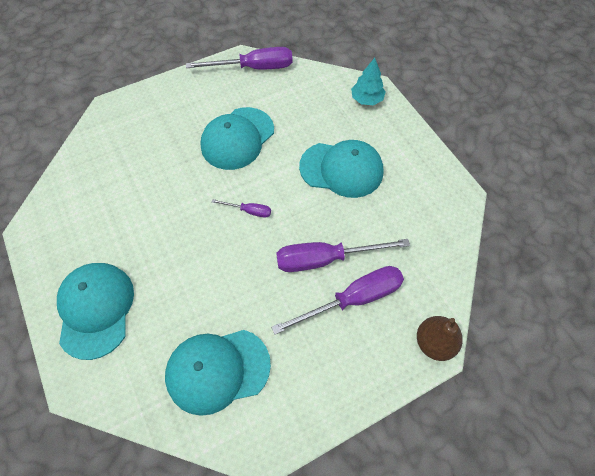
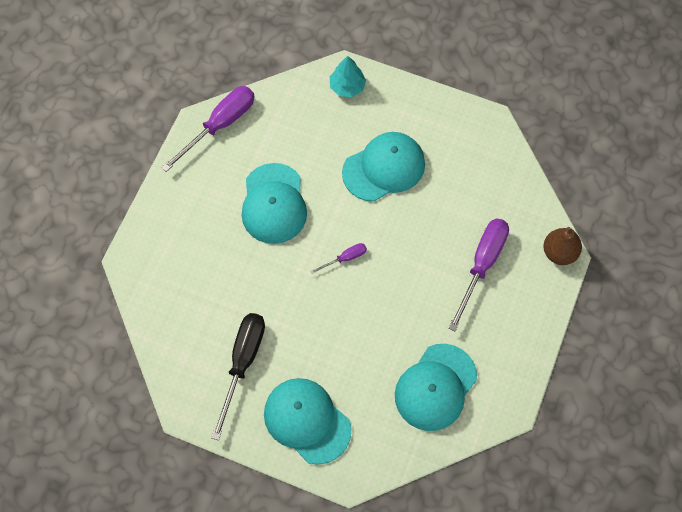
camera: 40 degrees left, 5 degrees up
purple screwdriver [276,239,410,272] -> none
none -> black screwdriver [211,313,265,441]

